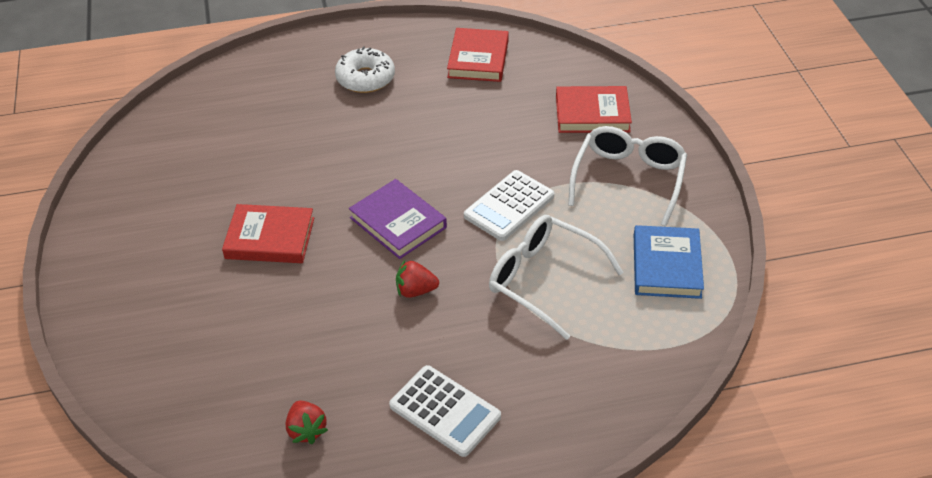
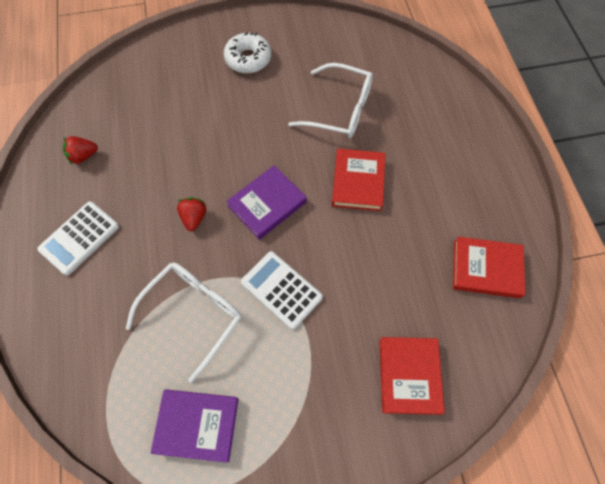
camera: 90 degrees right, 20 degrees up
red book [222,204,314,263] -> red book moved to [332,149,385,211]
white donut [335,47,395,93] -> white donut moved to [224,32,271,74]
white glasses [568,126,687,227] -> white glasses moved to [288,63,373,138]
blue book [634,225,704,299] -> purple book [150,389,239,462]

